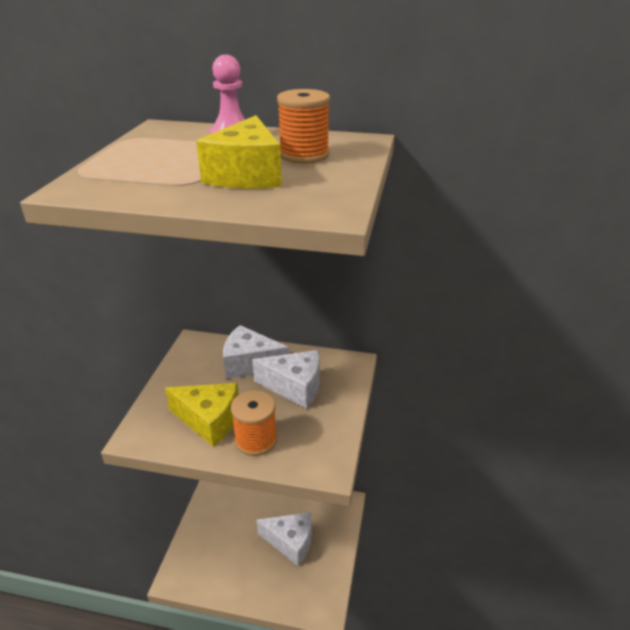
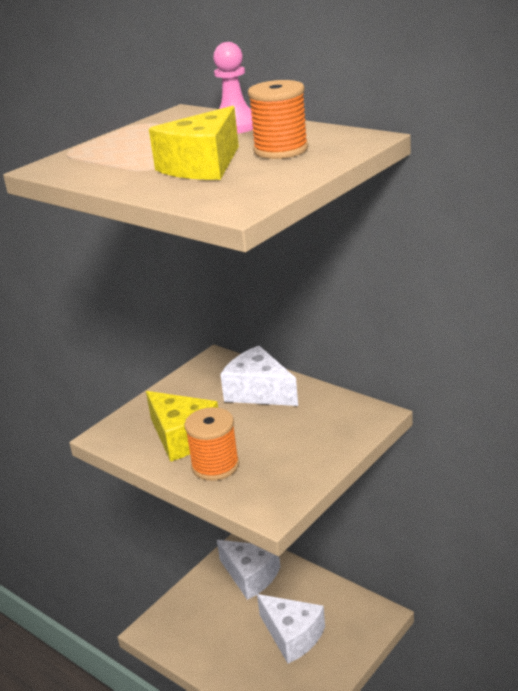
camera: 30 degrees right, 5 degrees down
white cheese [252,350,320,409] -> white cheese moved to [217,540,281,600]

